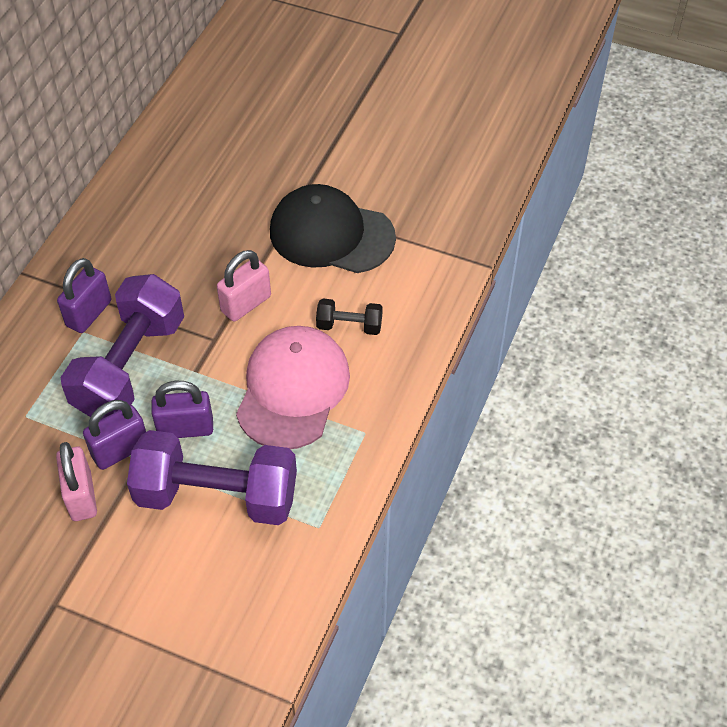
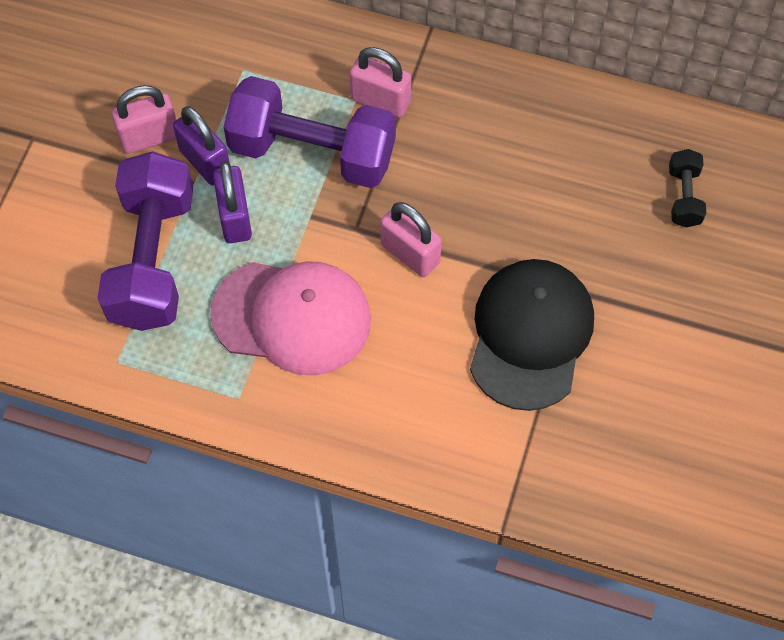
camera: 85 degrees right, 10 degrees up
purple padlock [57,258,112,333] -> pink padlock [350,47,411,118]
black dumbbell [316,298,383,335] -> black dumbbell moved to [669,149,706,228]

